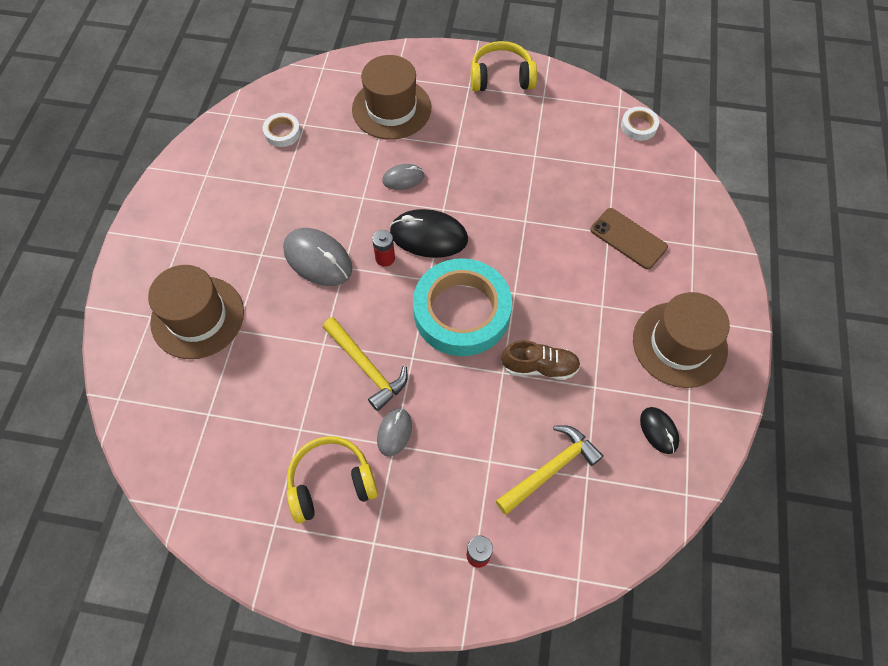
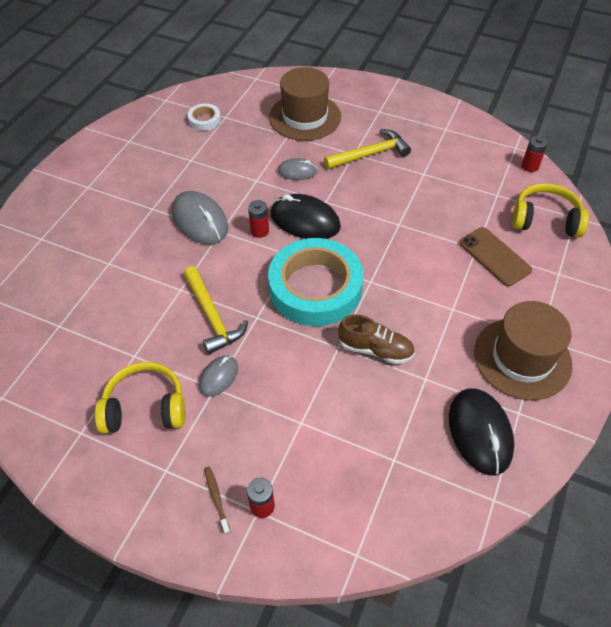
camera: 15 degrees right, 10 degrees down
brown hat [148,265,244,359] -> none
yellow headphones [471,41,537,92] -> yellow headphones moved to [512,183,589,238]
yellow hammer [496,425,604,515] -> yellow hammer moved to [324,129,411,169]
white tape [621,107,659,141] -> red battery [522,136,548,172]
black mouse [640,407,679,454] -> black mouse [449,388,514,476], size x1.77
none -> brown toothbrush [204,466,230,534]

